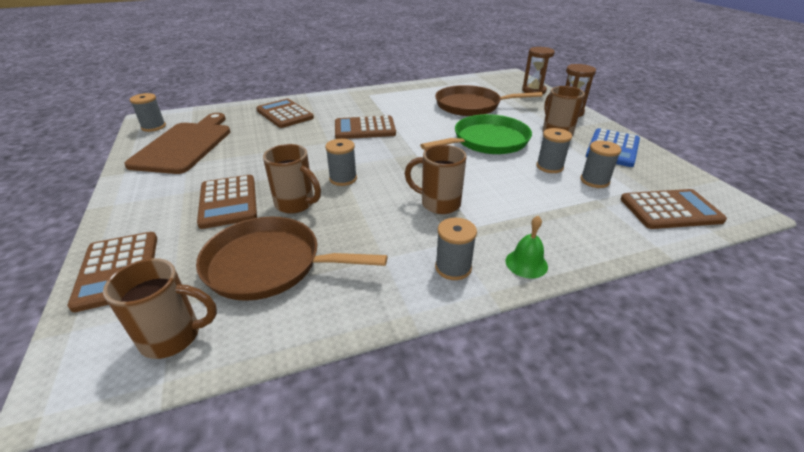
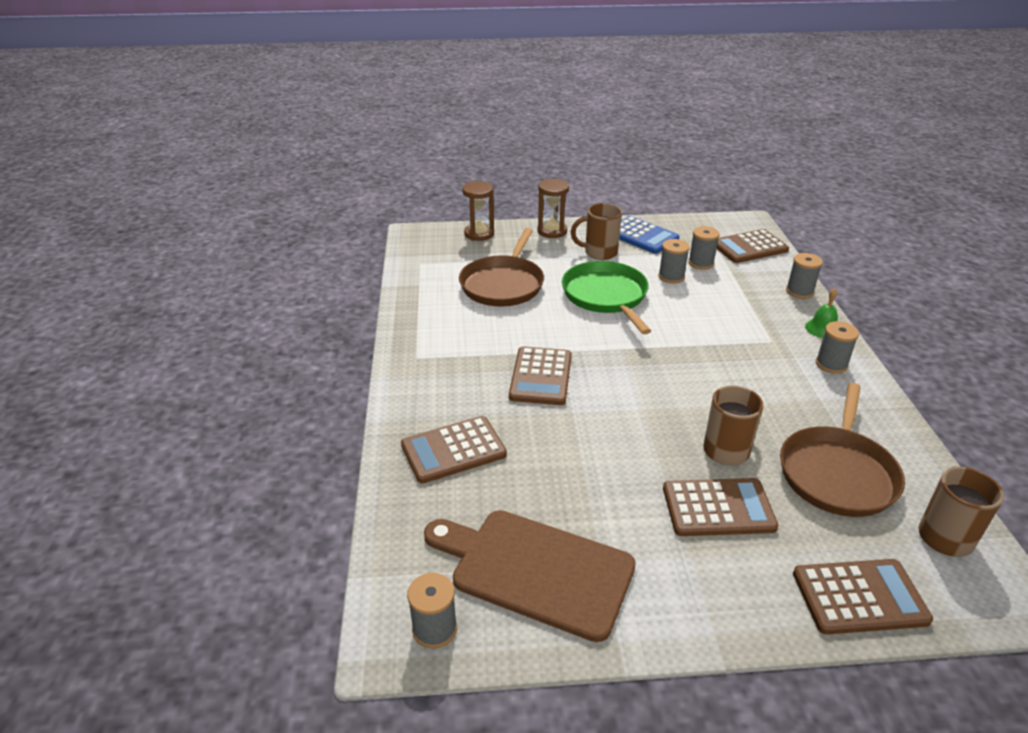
camera: 75 degrees left, 0 degrees up
grey spool [325,139,357,186] -> grey spool moved to [786,253,823,299]
brown mug [405,145,467,214] -> none
brown calculator [620,189,727,229] -> brown calculator turned 120 degrees counterclockwise [717,229,789,263]

